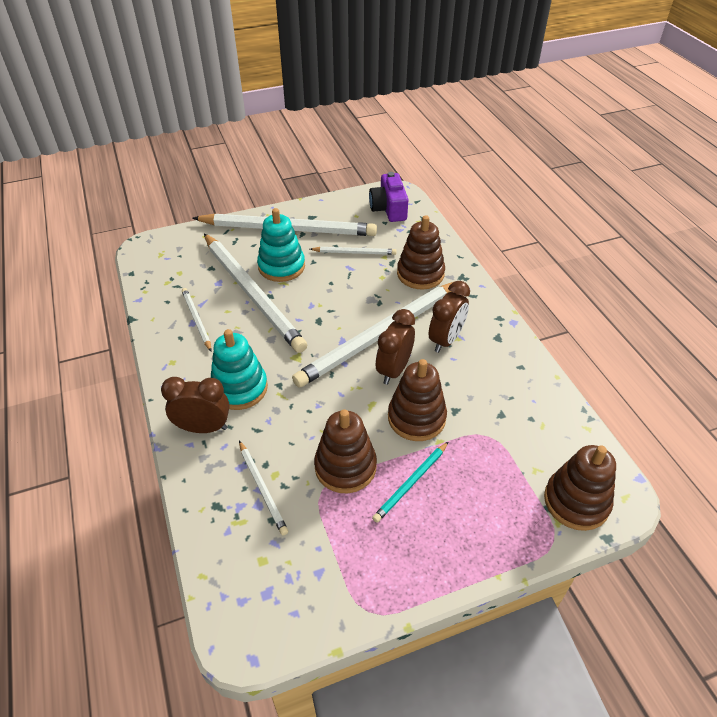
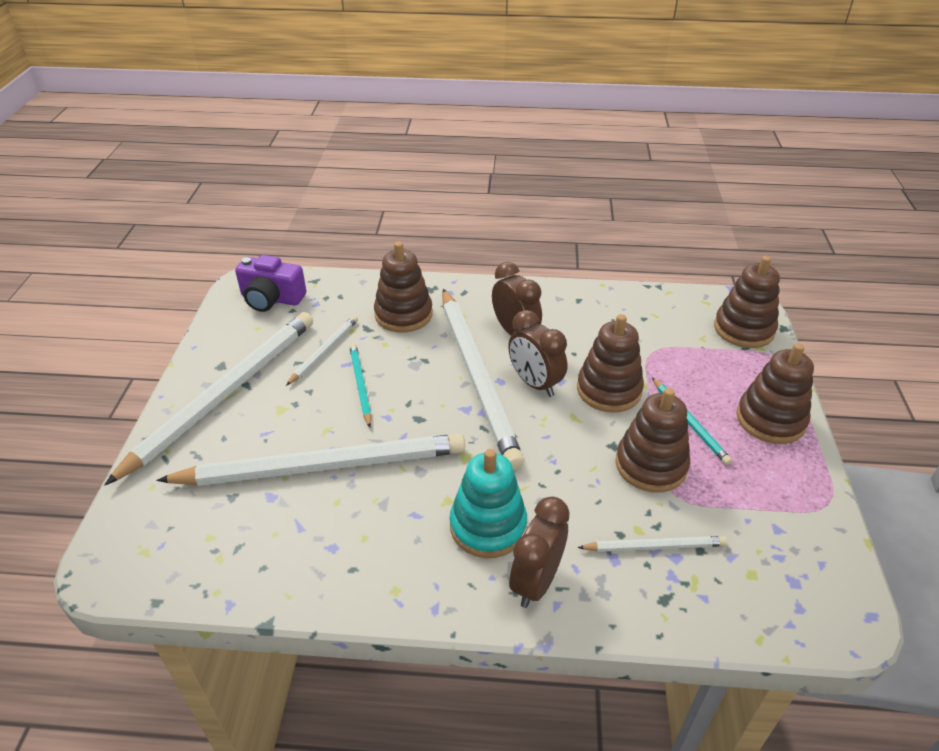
camera: 65 degrees left, 5 degrees down
white pencil [182,288,211,351] -> none
turquoise stacking toy [257,208,305,282] -> none
none -> turquoise pencil [349,343,372,428]
none -> brown stacking toy [736,343,814,444]

